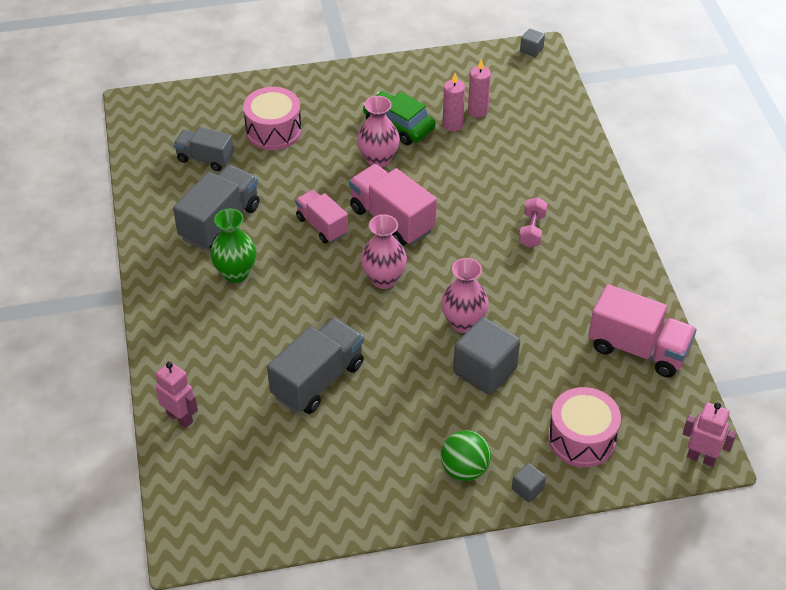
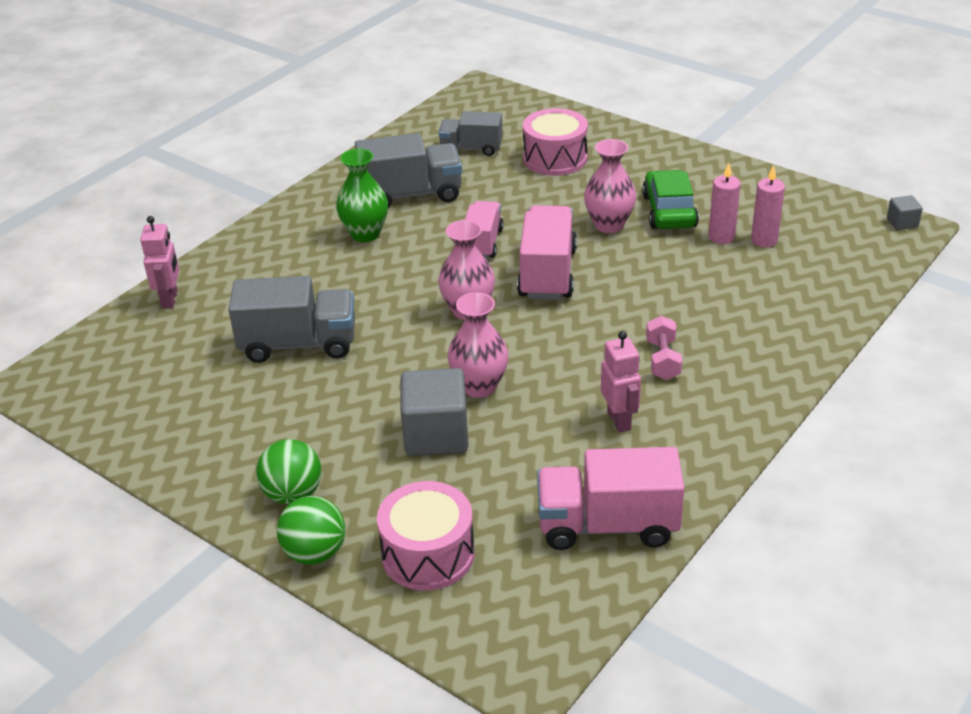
camera: 50 degrees right, 10 degrees down
grey truck [174,127,234,171] -> grey truck turned 60 degrees counterclockwise [439,111,503,156]
grey cube [512,463,546,502] -> green ball [277,496,345,564]
pink dumbbell [519,197,547,247] -> pink dumbbell turned 60 degrees counterclockwise [646,316,682,380]
pink truck [588,284,696,377] -> pink truck turned 105 degrees clockwise [537,447,685,550]
pink robot [683,402,737,467] -> pink robot moved to [601,331,641,433]

